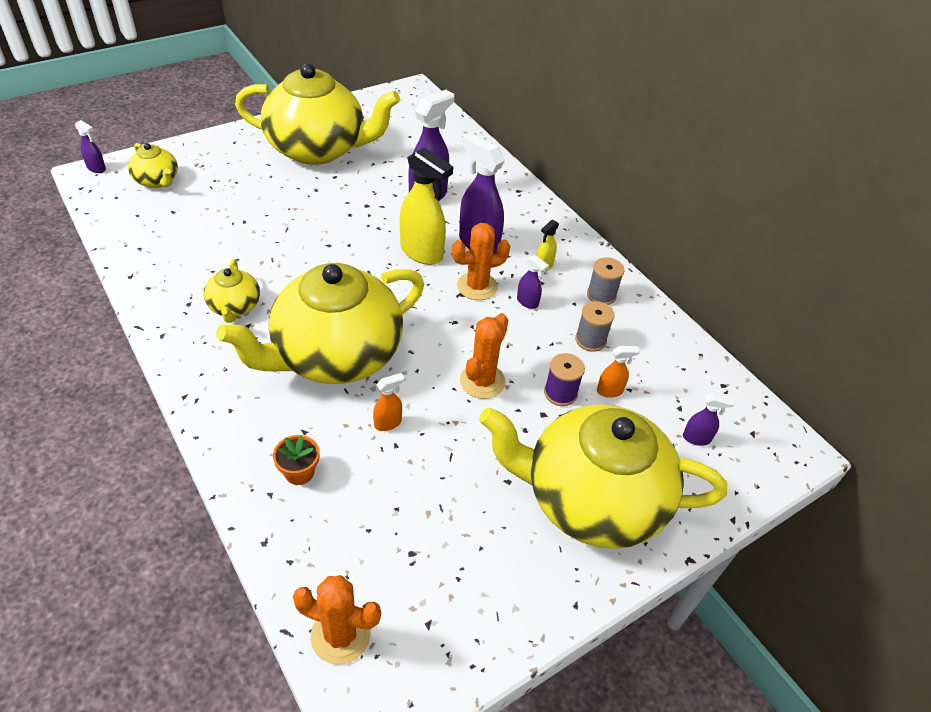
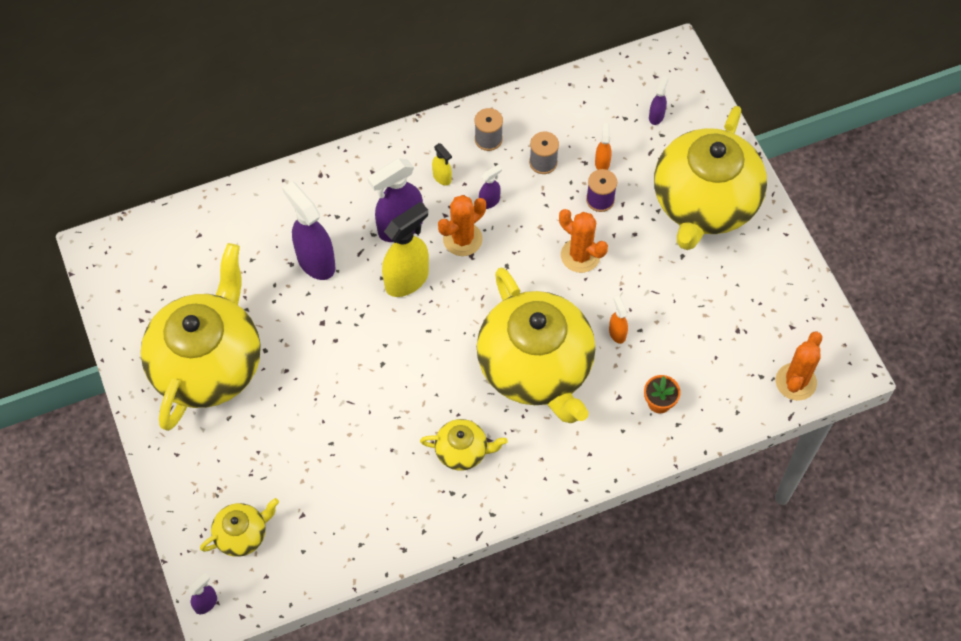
camera: 75 degrees left, 15 degrees up
orange cactus [452,223,510,300] -> orange cactus turned 60 degrees clockwise [438,195,486,256]

